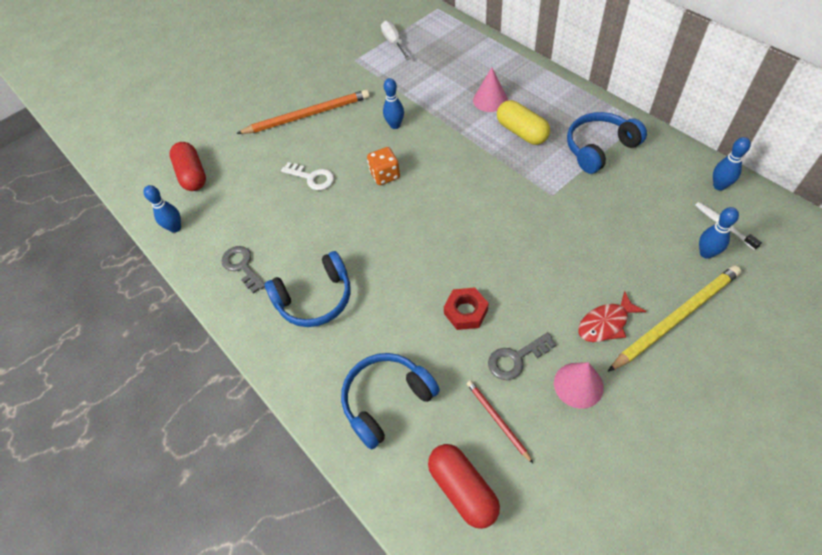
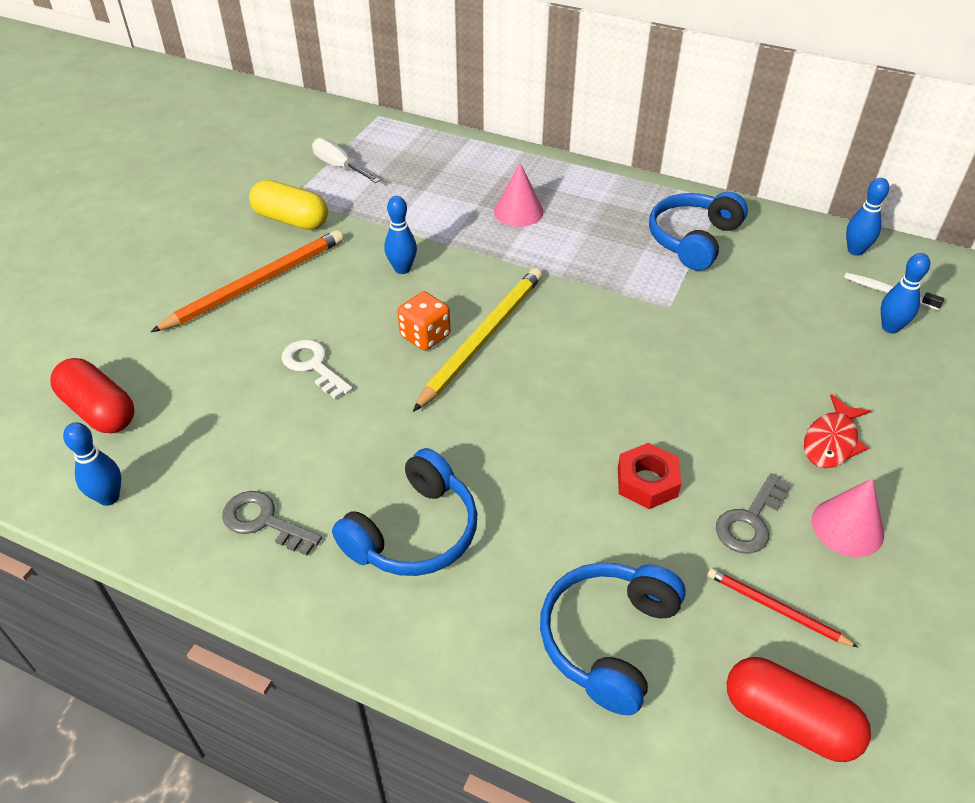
camera: 30 degrees left, 10 degrees down
white key [281,162,334,190] -> white key turned 135 degrees counterclockwise [282,339,353,399]
yellow capsule [497,100,550,145] -> yellow capsule moved to [249,180,328,230]
yellow pencil [608,265,741,372] -> yellow pencil moved to [413,268,542,412]

